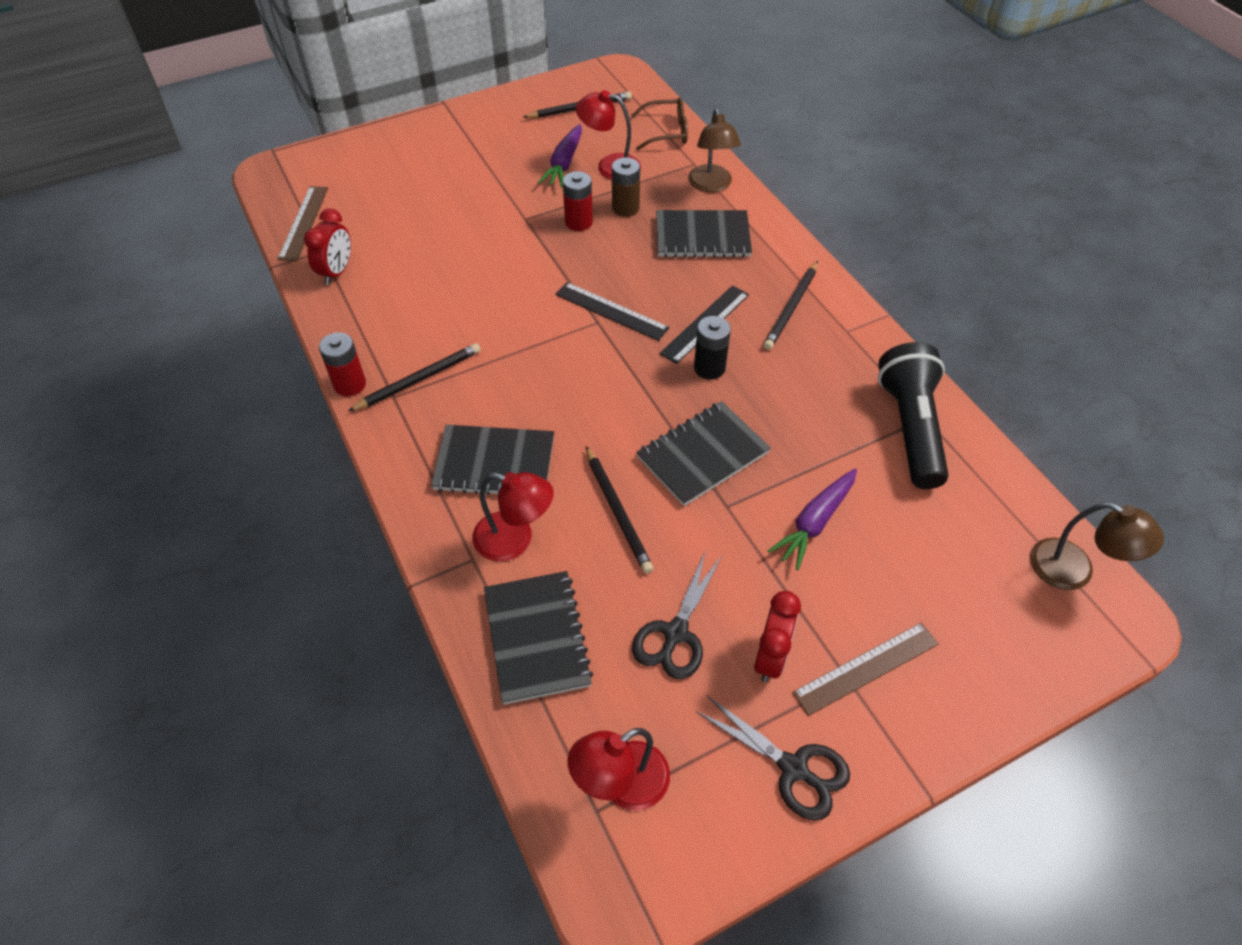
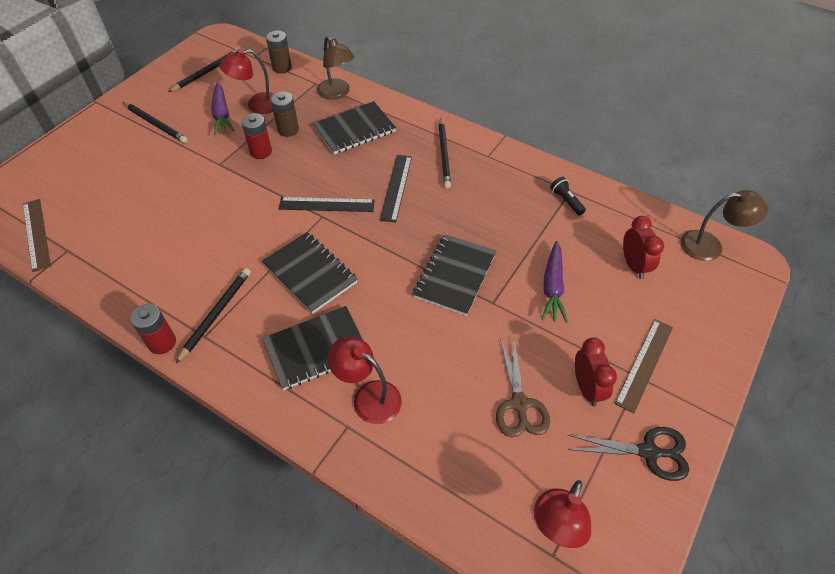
camera: 30 degrees left, 0 degrees up
red clock [304,208,351,285] -> red clock moved to [623,216,664,279]
red lamp [473,472,554,562] -> red lamp turned 135 degrees counterclockwise [328,336,402,424]
black notebook [484,571,593,705] -> black notebook moved to [262,232,358,314]
black pencil [586,446,654,574] -> black pencil moved to [123,102,187,143]
brown glasses [631,98,688,150] -> brown battery [266,30,292,73]
black scissors [632,550,722,679] -> brown scissors [496,336,550,437]
black battery [694,316,731,380] -> none
black flashlight [878,342,949,489] -> black flashlight [550,177,586,215], size x0.42

